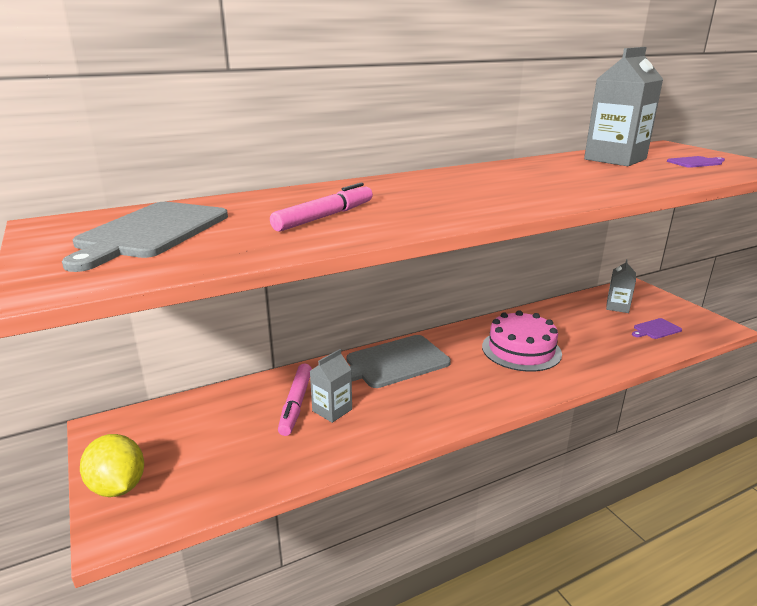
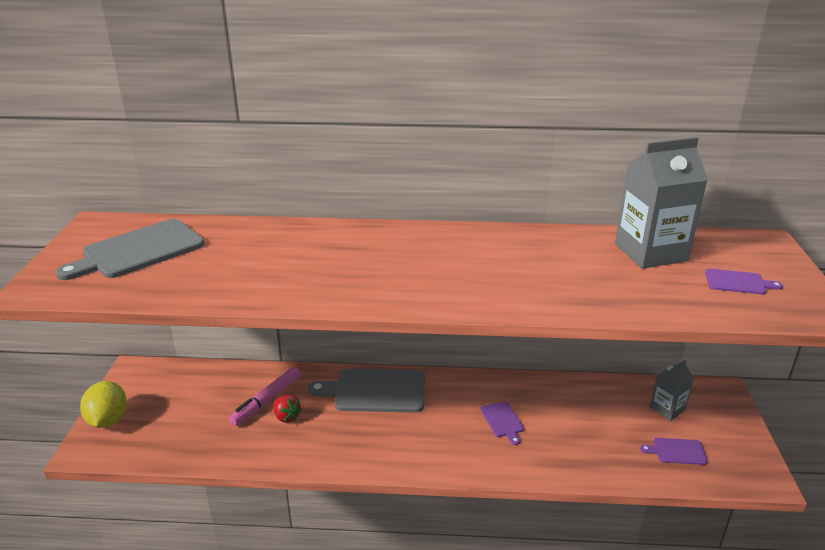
camera: 30 degrees right, 5 degrees up
pink marker [270,183,373,232] -> none
grey carton [310,349,352,423] -> red strawberry [273,395,302,423]
pink cake [482,310,562,372] -> purple cutting board [480,401,524,445]

